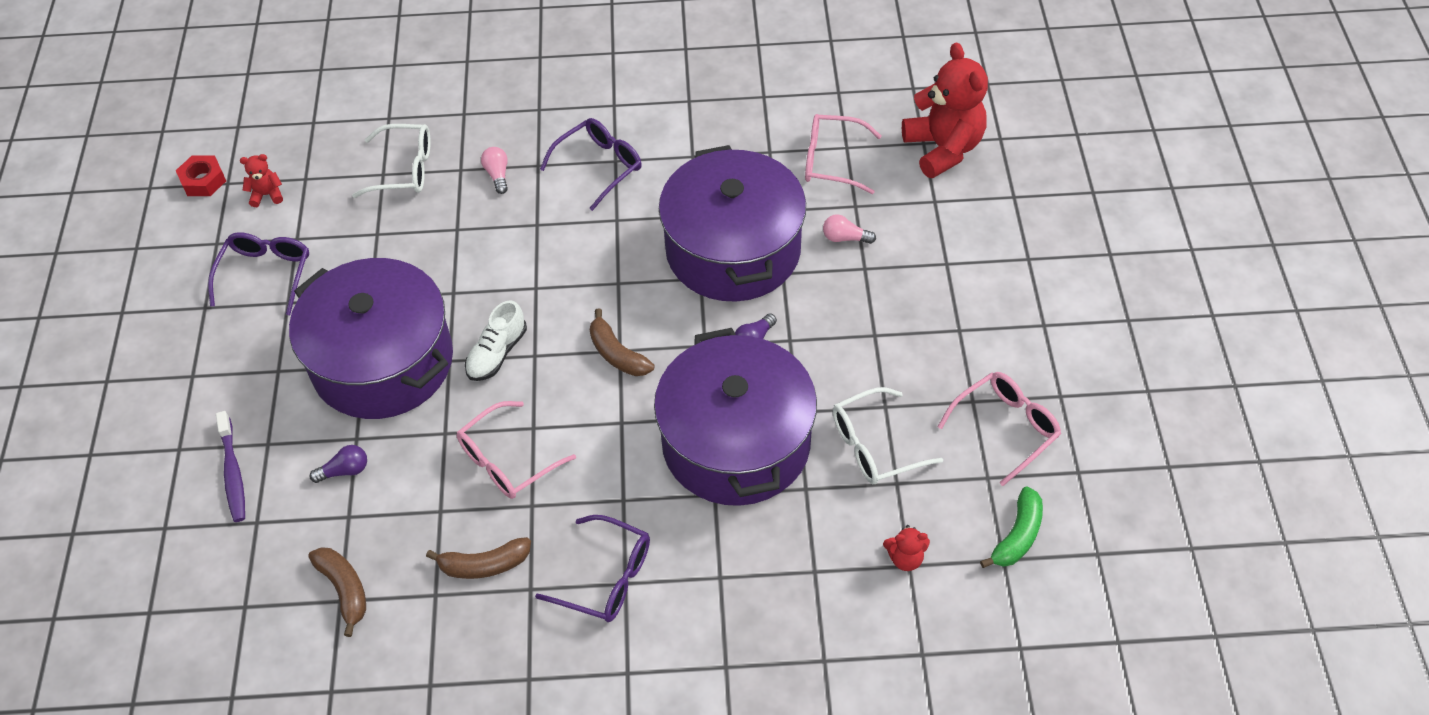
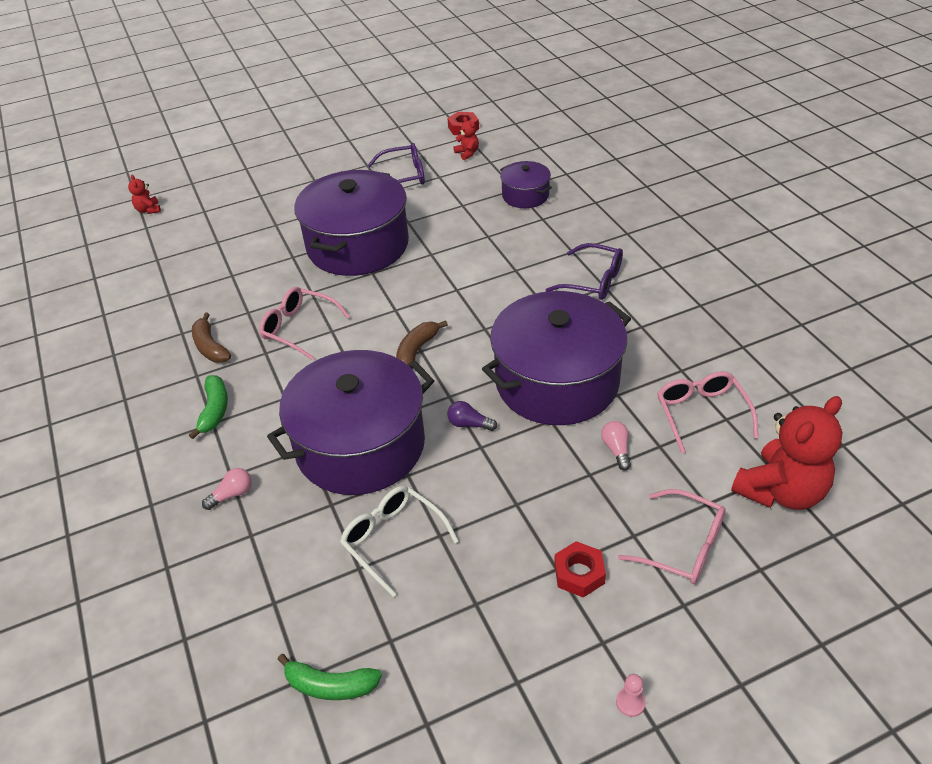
camera: 70 degrees right, 10 degrees down
purple toothbrush [216,411,245,522] -> none
brown banana [308,547,366,637] -> none
purple light bulb [310,445,367,483] -> none
white glasses [352,124,431,198] -> purple pot [500,161,552,208]
white shoe [465,300,527,381] -> none
pink light bulb [481,147,508,194] -> pink light bulb moved to [202,468,252,510]
purple glasses [535,515,650,622] -> green banana [189,375,228,439]
red teddy bear [883,525,930,571] -> red teddy bear moved to [128,175,161,214]
pink glasses [937,372,1061,486] -> pink glasses moved to [618,489,725,584]
none -> red nut [554,541,606,598]
none -> pink pawn [616,674,646,717]

